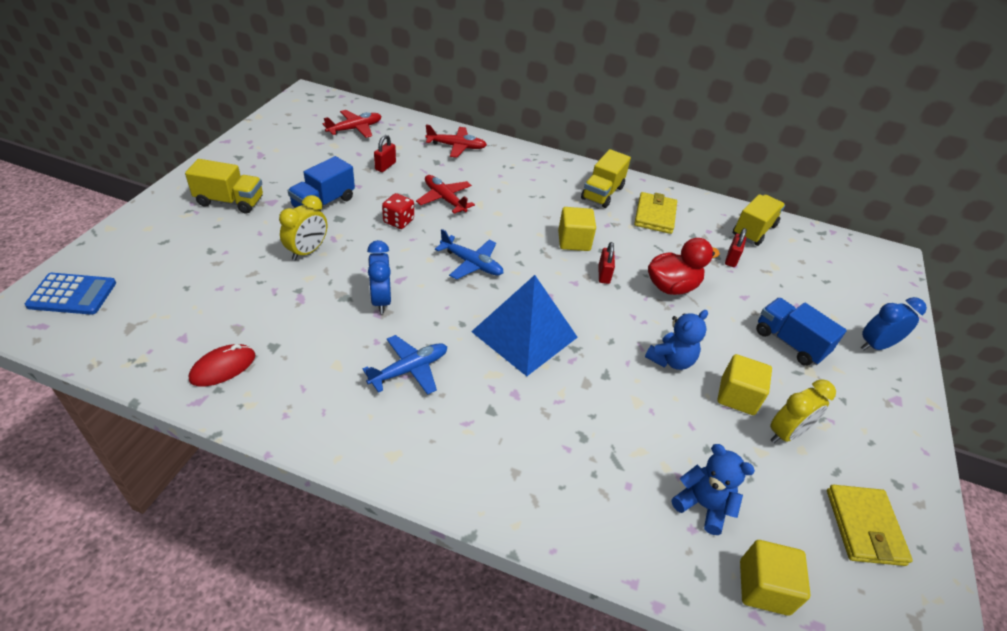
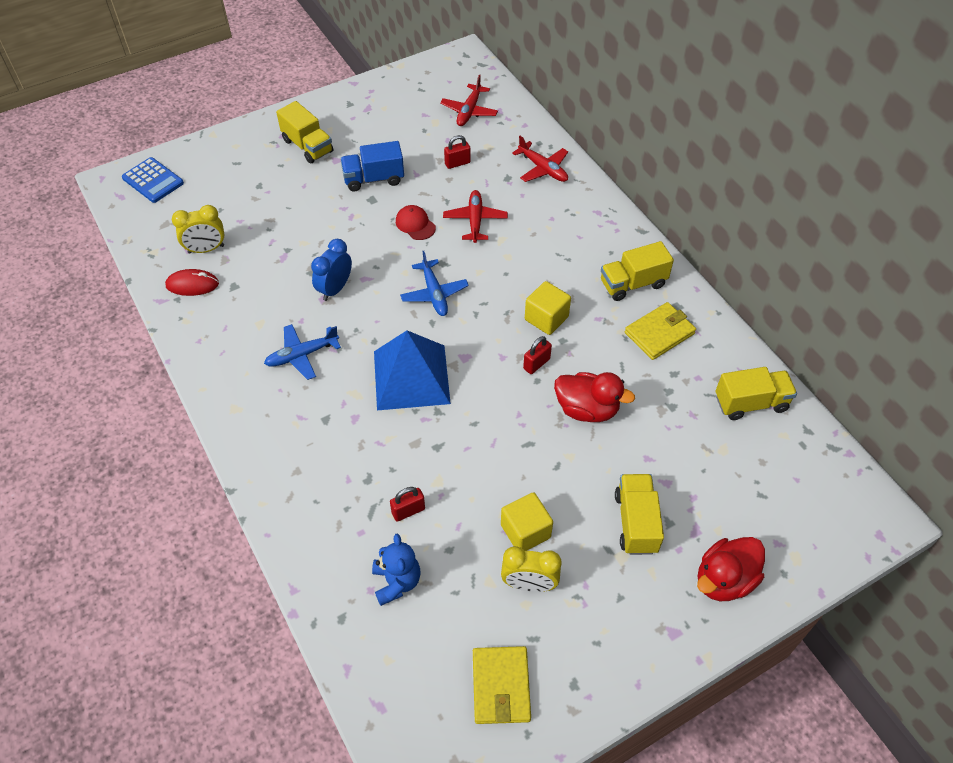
camera: 45 degrees right, 10 degrees up
yellow clock [279,195,328,261] -> yellow clock moved to [172,205,225,254]
red plane [323,110,381,138] -> red plane turned 105 degrees clockwise [440,75,498,126]
blue plane [362,335,447,395] -> blue plane turned 150 degrees clockwise [264,324,341,380]
red dice [382,193,414,229] -> red cap [396,205,436,240]
blue teddy bear [645,310,708,370] -> none
red padlock [725,228,747,267] -> red padlock moved to [390,487,425,522]
yellow cube [740,540,811,616] -> none
blue truck [756,298,847,366] -> yellow truck [615,474,664,555]
yellow wallet [827,485,913,566] -> yellow wallet turned 45 degrees counterclockwise [473,646,531,724]
blue clock [861,297,927,350] -> red duck [697,537,765,601]

